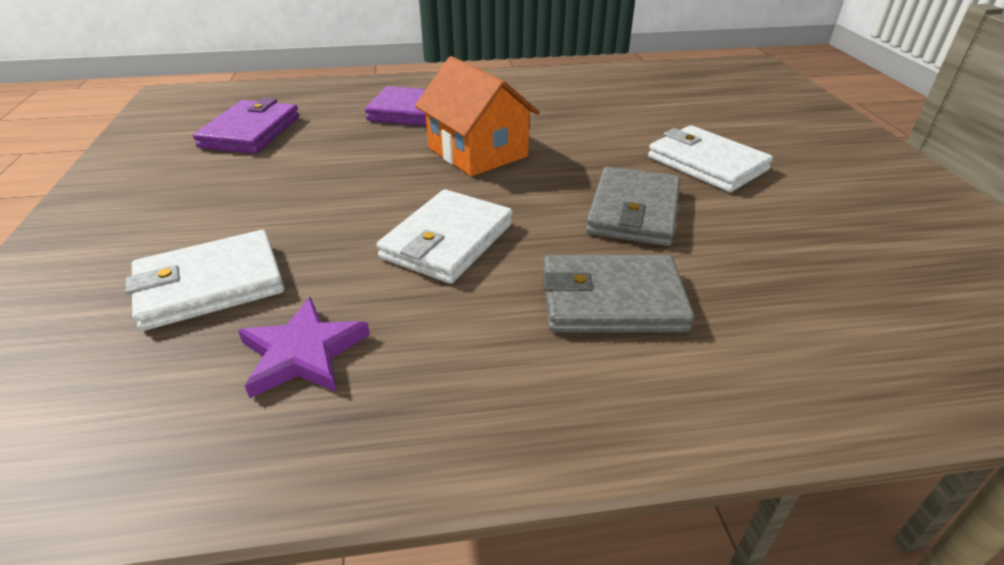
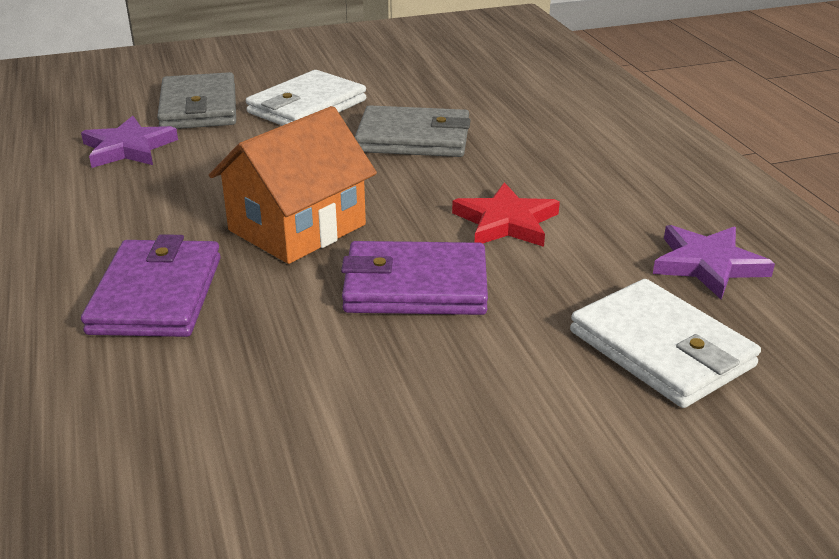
camera: 100 degrees left, 5 degrees down
purple wallet [193,98,299,154] -> purple wallet moved to [341,241,488,315]
white wallet [377,189,513,284] -> red star [452,182,560,247]
grey wallet [543,255,695,332] -> grey wallet moved to [157,72,236,129]
none -> purple star [81,116,178,168]

